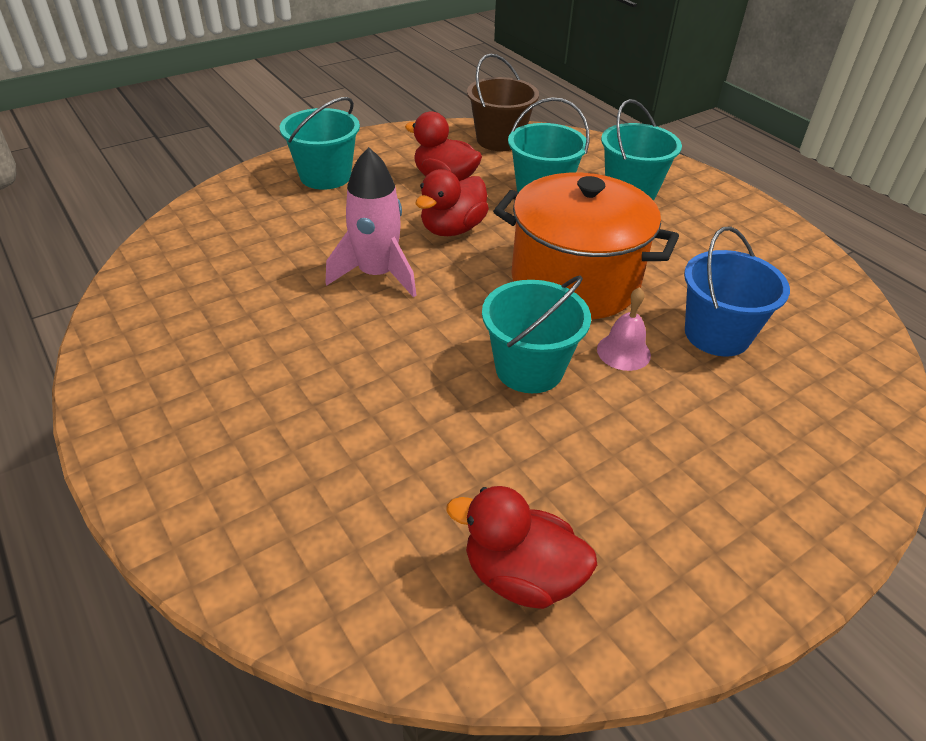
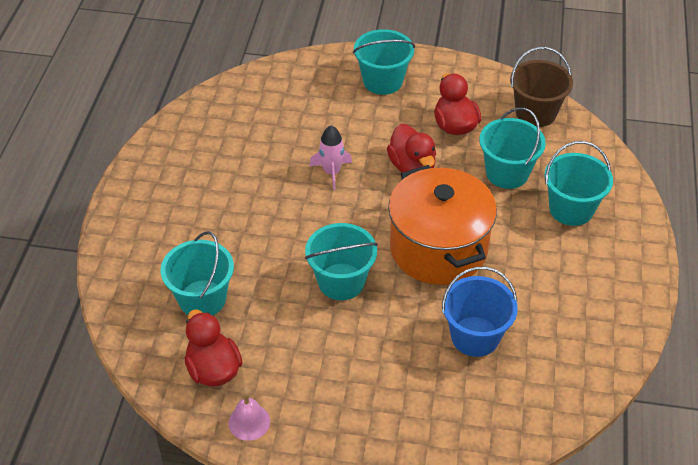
camera: 45 degrees right, 5 degrees up
pink rocket [326,147,417,298] -> pink rocket [309,125,352,190], size x0.66
red duck [415,169,489,236] -> red duck turned 105 degrees counterclockwise [387,124,436,172]
pink bell [597,287,651,371] -> pink bell moved to [229,387,270,441]
none -> turquoise bucket [161,231,234,316]

